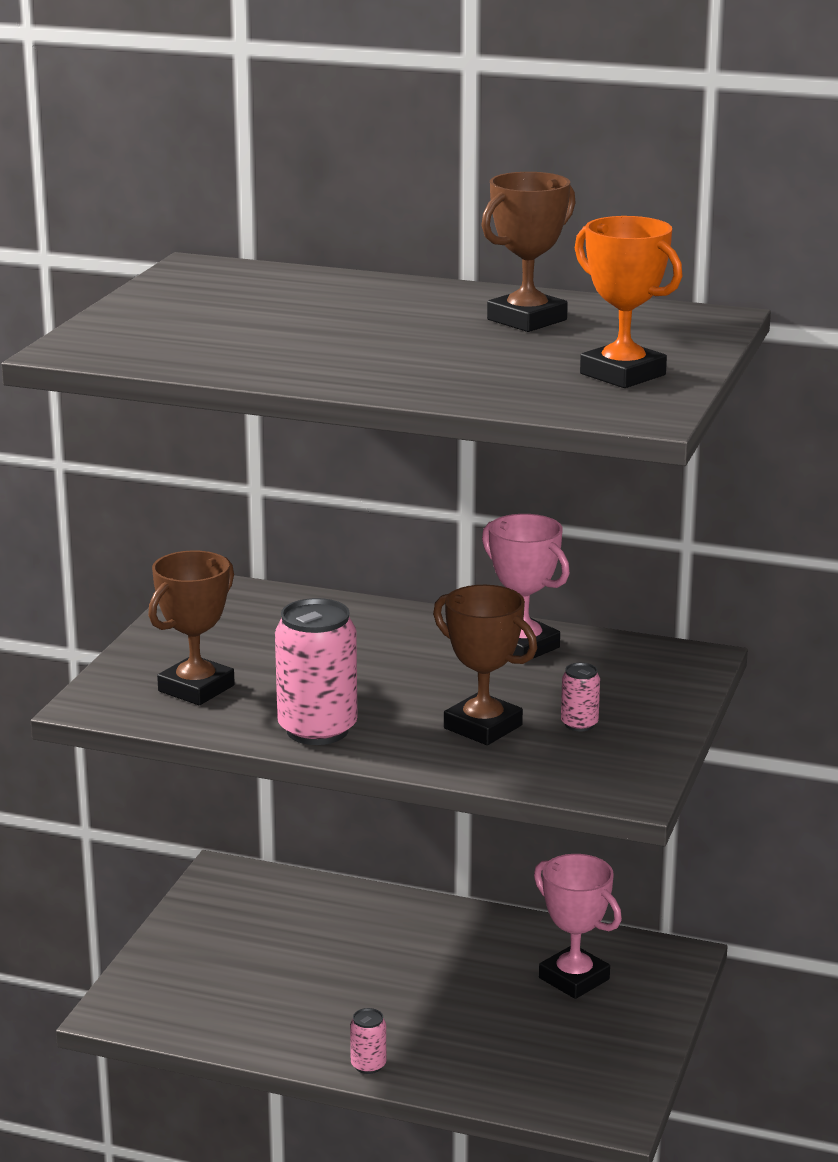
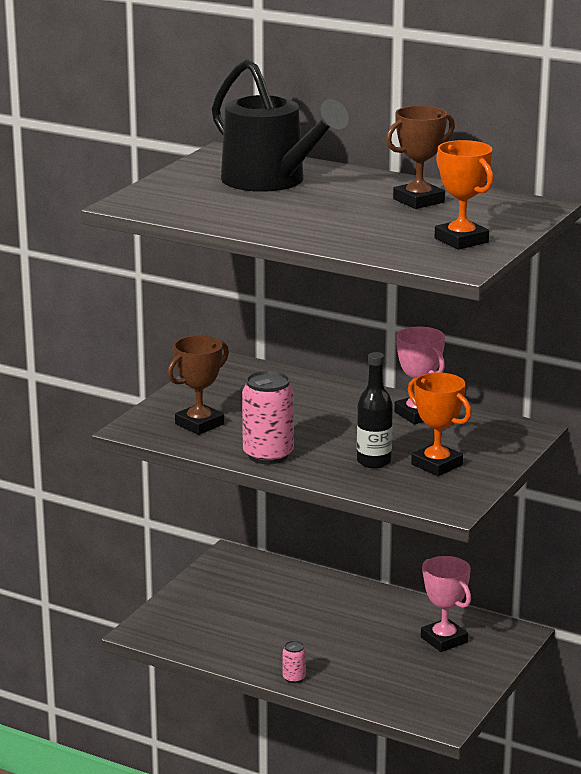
camera: 10 degrees right, 0 degrees up
brown trophy [433,585,537,745] -> black bottle [357,352,393,468]
pink can [561,663,600,731] -> orange trophy [408,372,472,476]
none -> black watering can [212,59,349,192]

